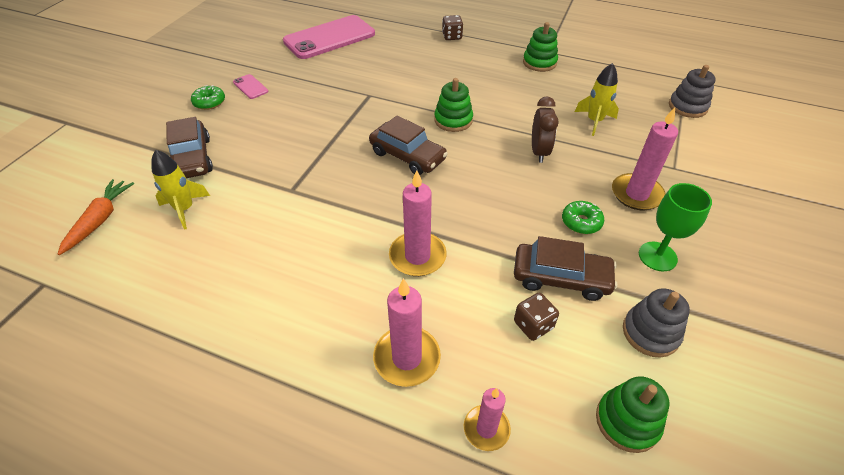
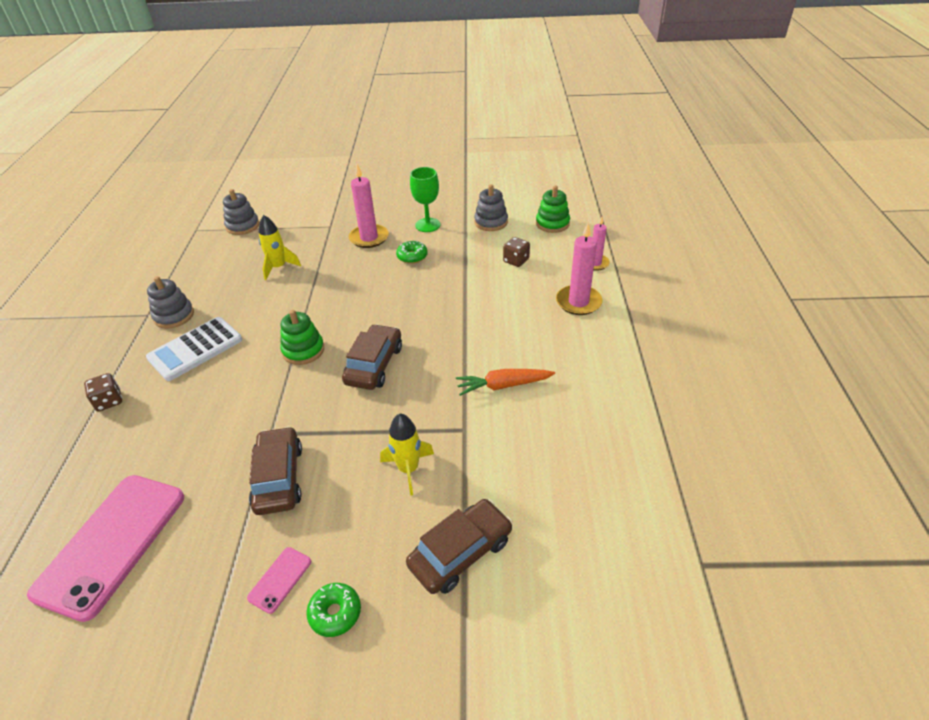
camera: 110 degrees left, 5 degrees down
orange carrot [58,179,134,255] -> orange carrot moved to [456,369,555,396]
yellow rocket [151,150,210,230] -> yellow rocket moved to [380,414,434,496]
pink phone [283,15,375,59] -> pink phone turned 75 degrees clockwise [27,475,184,622]
pink candle [389,170,447,276] -> none
brown car [514,236,617,301] -> brown car moved to [249,426,302,515]
green stacking toy [523,22,558,72] -> grey stacking toy [147,276,194,329]
brown clock [532,97,559,163] -> none
none -> white calculator [146,317,242,381]

